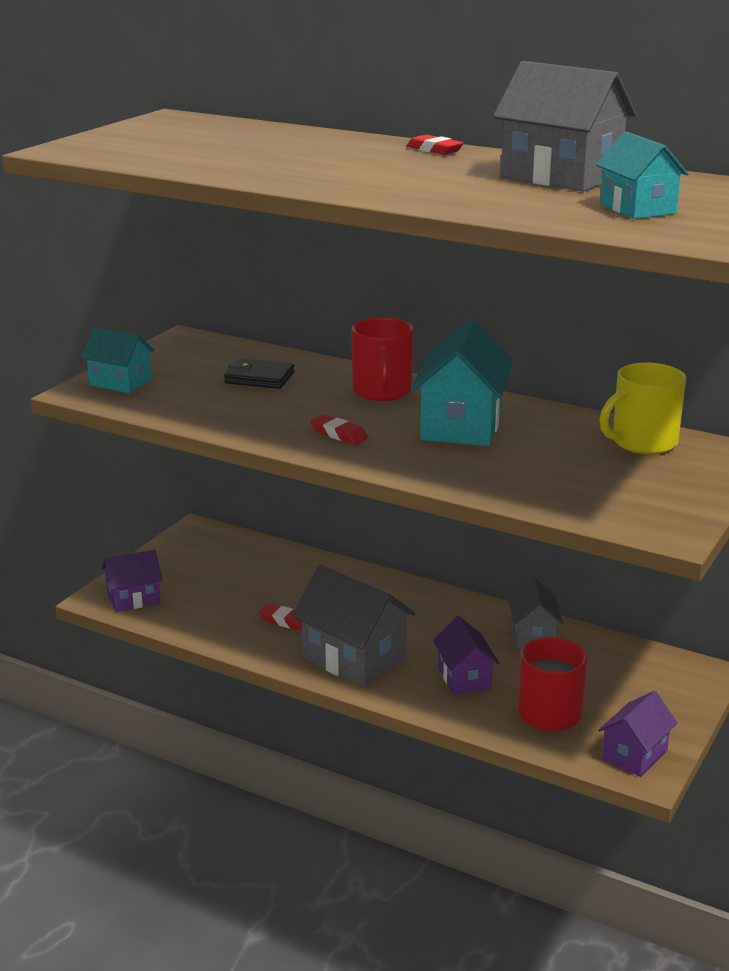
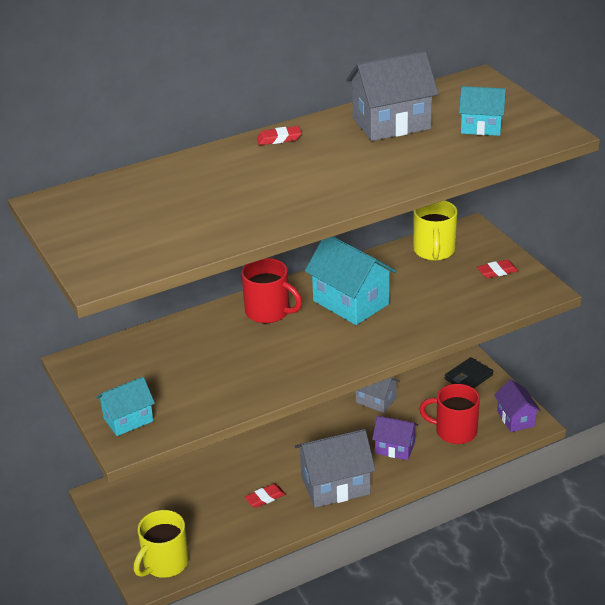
camera: 55 degrees left, 10 degrees up
purple house [101,549,163,612] -> yellow mug [134,510,189,578]
black wallet [224,358,294,389] -> black wallet moved to [445,357,493,388]
red eraser [310,414,368,445] -> red eraser moved to [477,260,518,278]

